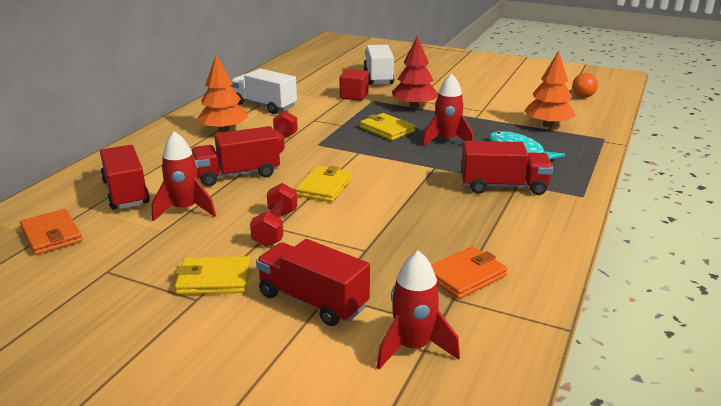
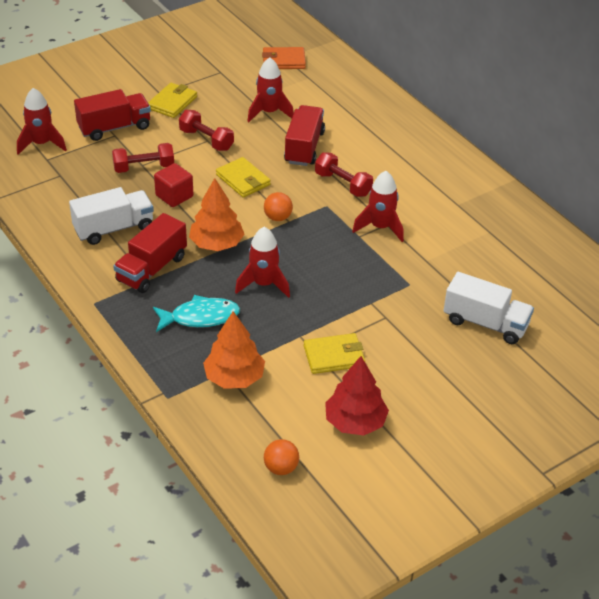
camera: 120 degrees right, 15 degrees up
red truck [100,145,150,210] -> none
orange tree [196,55,248,132] -> orange tree moved to [189,178,245,251]
white truck [231,69,297,114] -> white truck moved to [69,187,154,245]
red cube [339,69,369,101] -> red cube moved to [154,163,194,207]
yellow wallet [360,113,415,140] -> yellow wallet moved to [304,333,365,374]
red tree [392,36,438,108] -> red tree moved to [325,356,389,435]
orange wallet [431,246,508,299] -> none
none -> red dumbbell [112,143,174,173]
none -> orange ball [264,192,293,221]
none -> red rocket [352,171,404,242]

